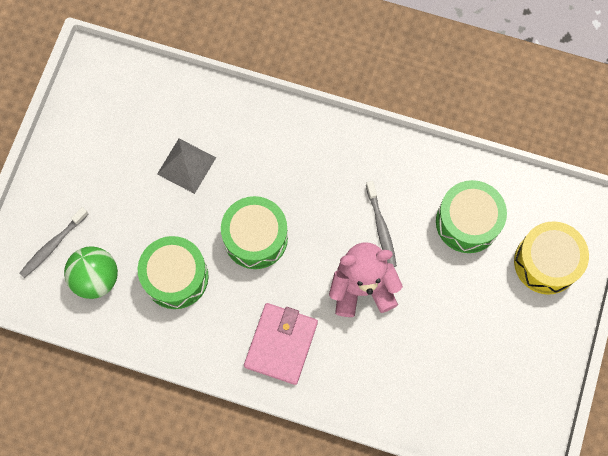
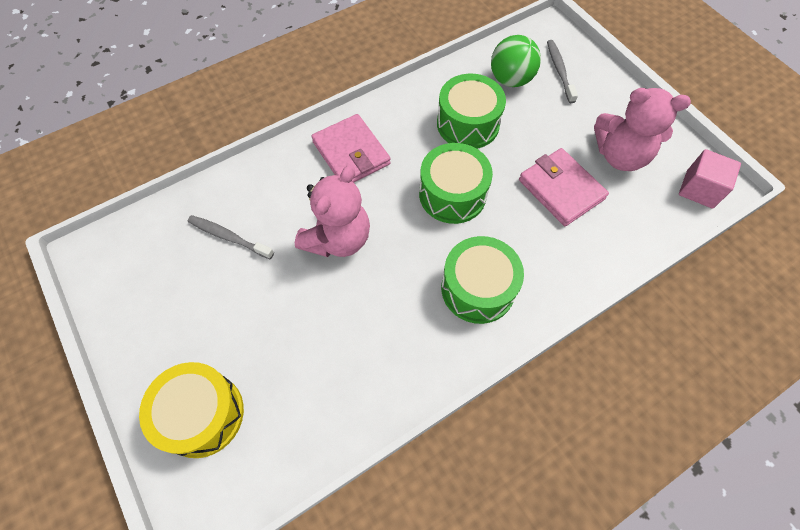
camera: 130 degrees right, 10 degrees down
grey pyramid [157,139,216,194] -> pink wallet [519,148,609,226]
grey toothbrush [366,181,397,267] -> grey toothbrush moved to [188,215,274,259]
green drum [436,180,507,253] -> green drum moved to [441,236,524,324]
none -> pink teddy bear [594,88,691,171]
none -> pink cube [679,149,741,209]

